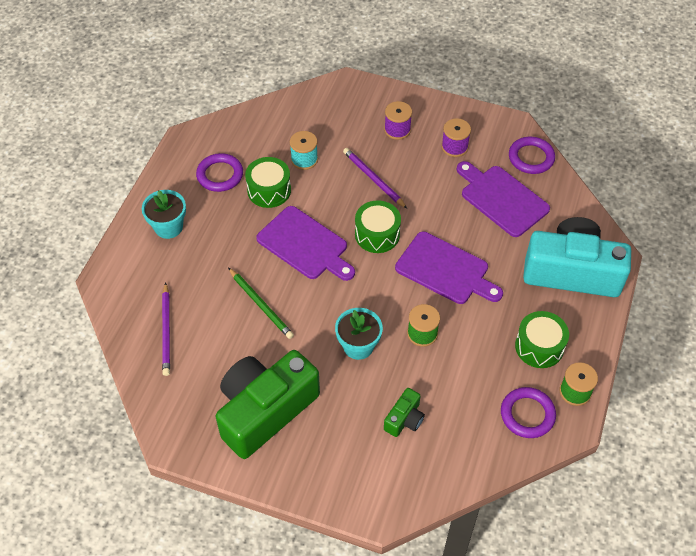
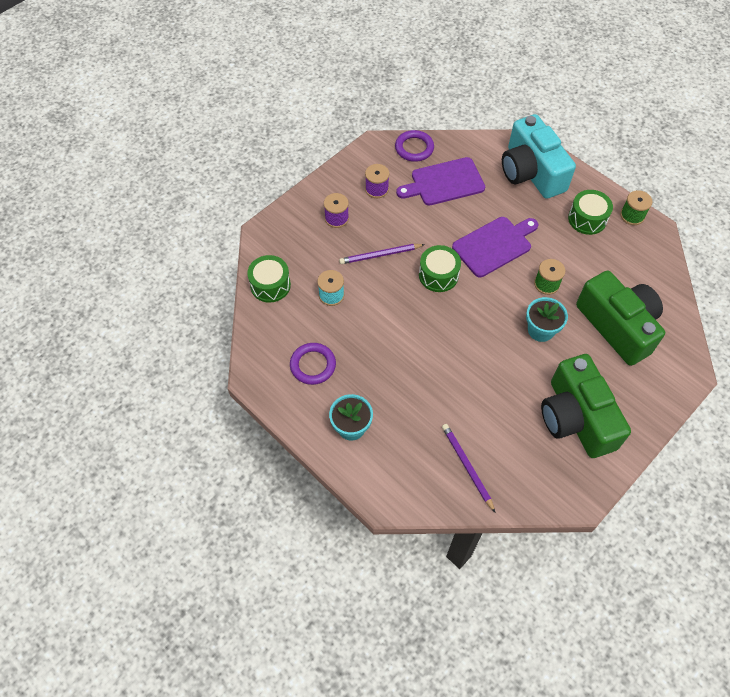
camera: 65 degrees left, 5 degrees up
purple pencil [162,283,170,376] -> purple pencil turned 135 degrees counterclockwise [442,424,496,513]
green pencil [228,268,294,339] -> none
green drum [245,157,291,208] -> green drum moved to [247,255,291,303]
purple cutting board [256,206,355,281] -> none
green camera [384,388,425,437] -> green camera [576,271,665,366], size x2.34
purple ring [501,387,556,438] -> none
turquoise camera [523,217,631,297] -> turquoise camera turned 60 degrees counterclockwise [502,114,576,199]

